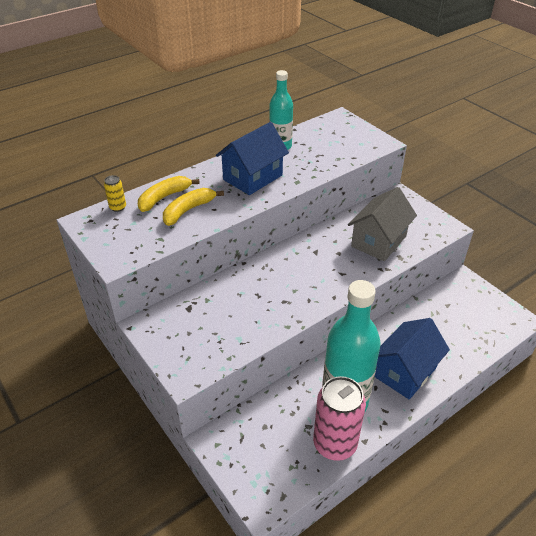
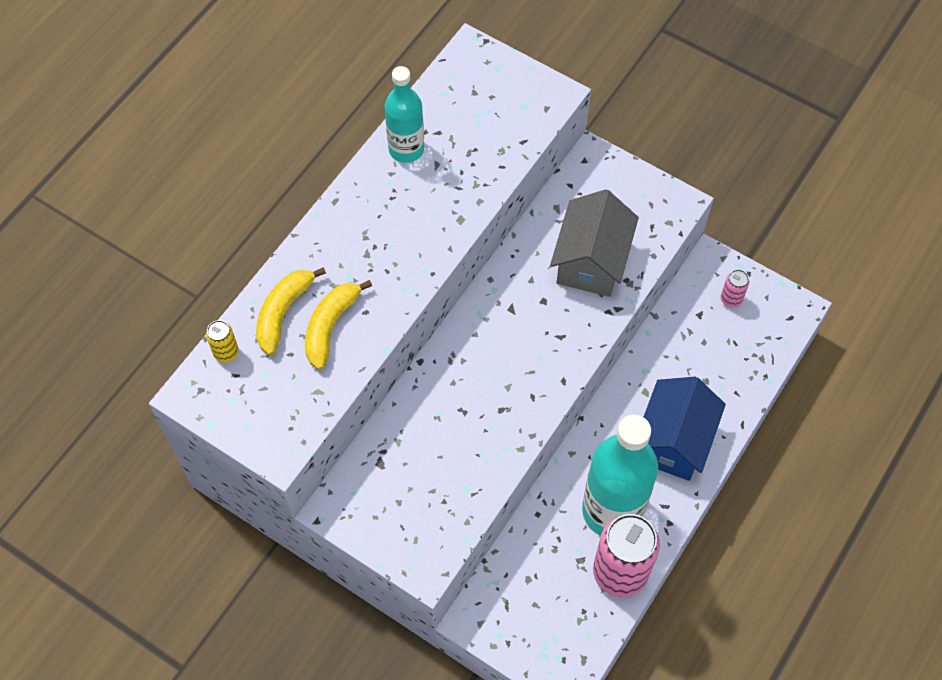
camera: 20 degrees left, 20 degrees up
blue house [216,122,289,195] -> none
none -> pink can [721,270,749,307]

